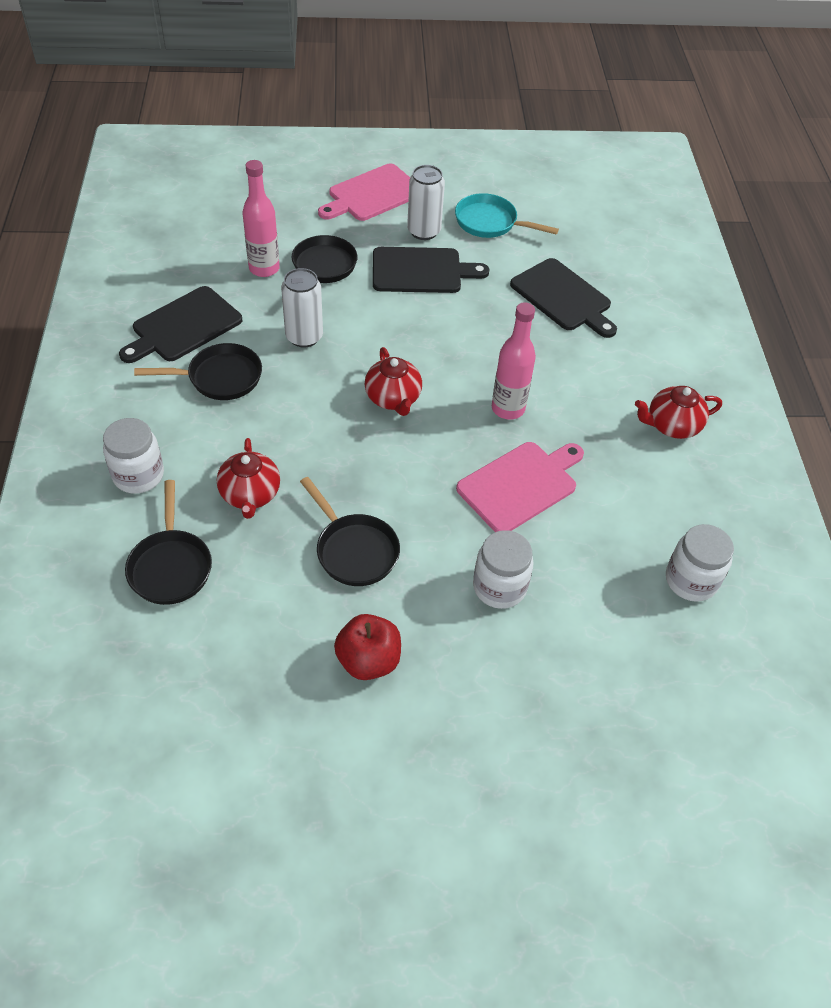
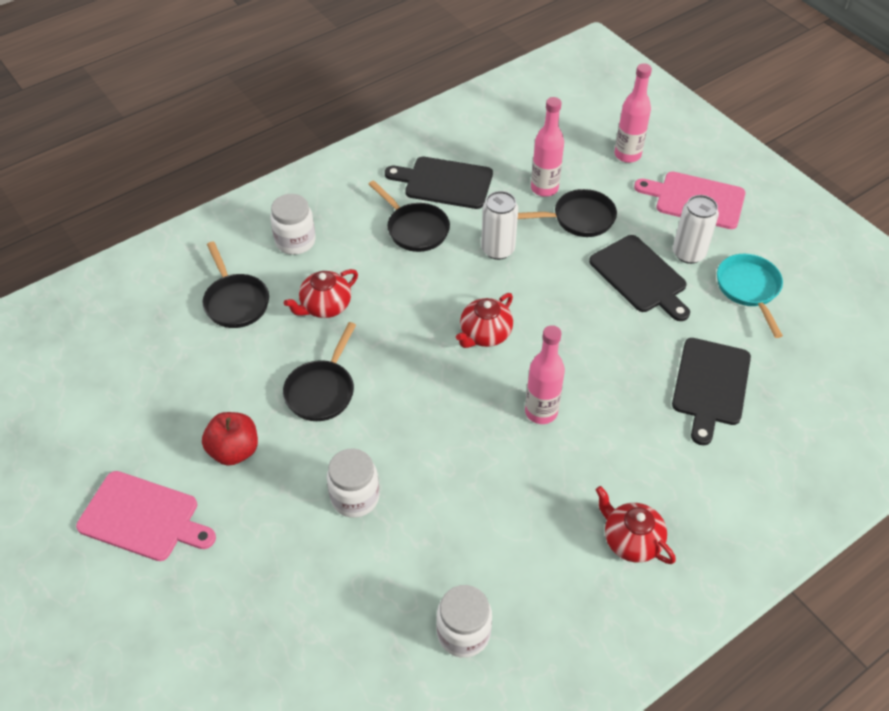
camera: 60 degrees right, 0 degrees up
black pan [125,480,212,605] -> black pan turned 75 degrees counterclockwise [203,241,269,328]
pink cutting board [456,442,584,532] -> pink cutting board moved to [76,471,216,561]
none -> pink bottle [615,63,652,163]

